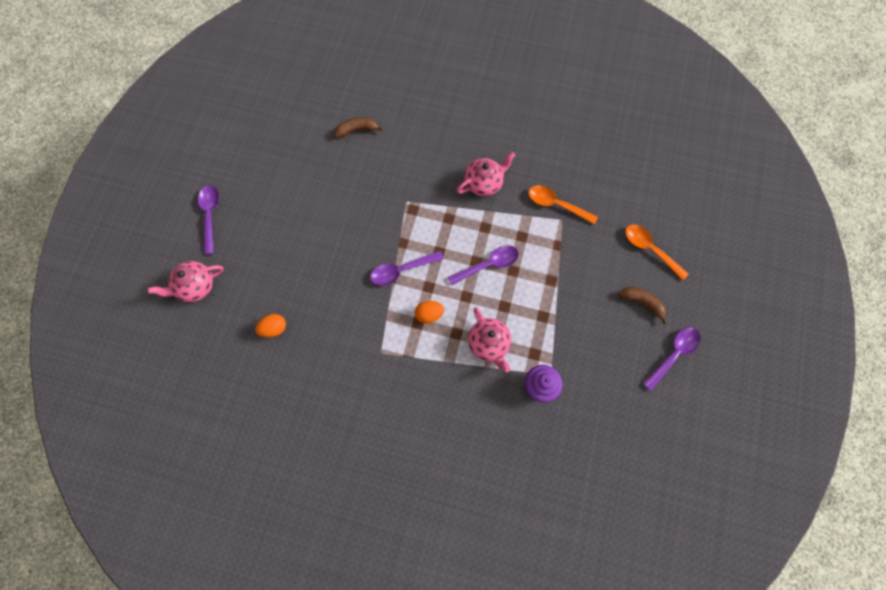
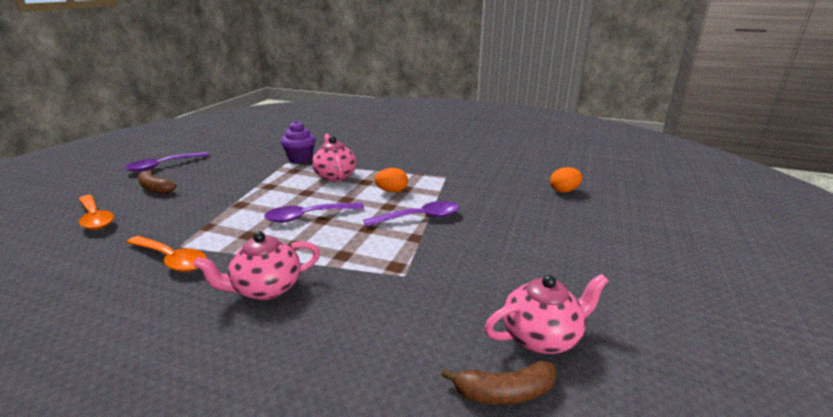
camera: 175 degrees left, 45 degrees down
pink teapot [147,261,223,302] -> pink teapot moved to [484,274,608,354]
purple spoon [198,185,220,255] -> none

